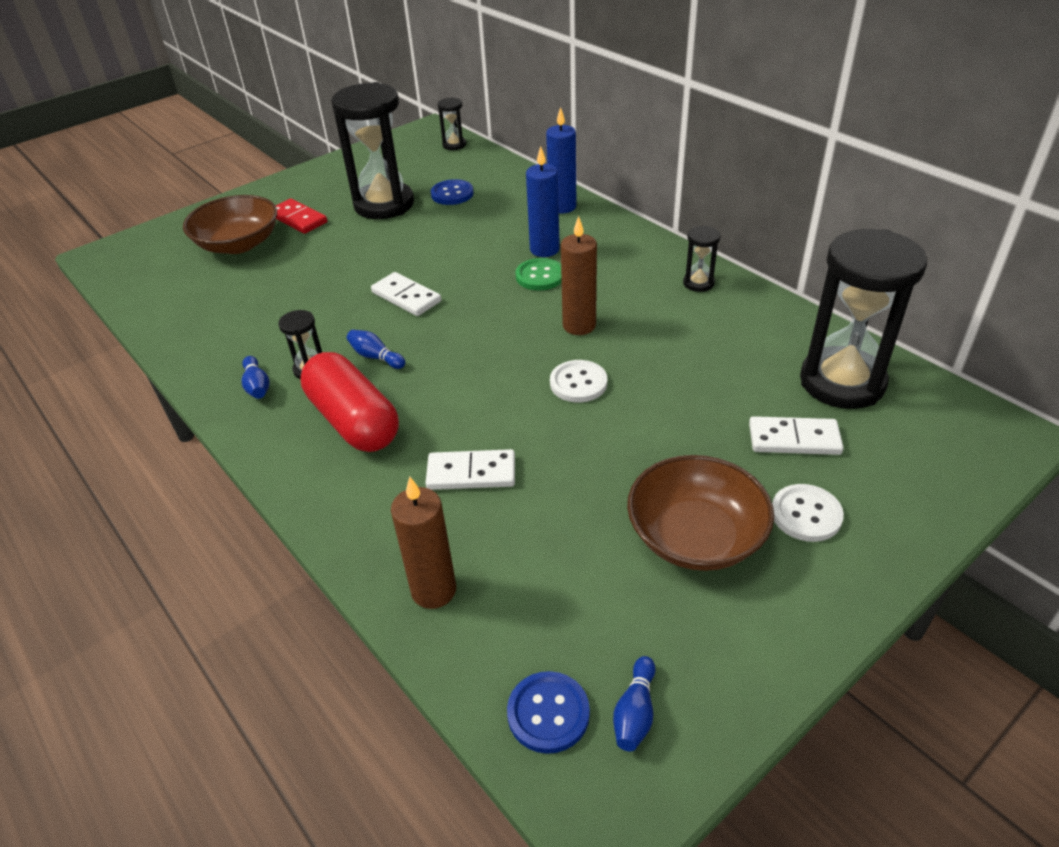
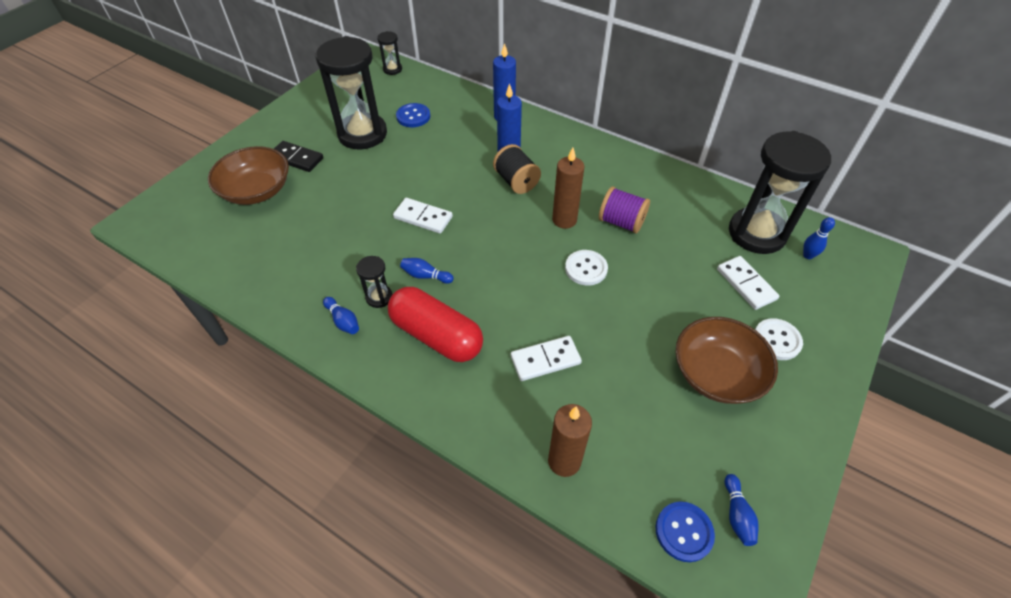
camera: 20 degrees left, 10 degrees up
red domino [276,199,327,234] -> black domino [274,141,323,172]
green button [516,258,562,291] -> black spool [493,144,541,194]
black hourglass [683,225,720,292] -> none
white domino [749,416,844,455] -> white domino turned 75 degrees clockwise [717,256,779,310]
none -> purple spool [599,186,650,234]
none -> blue bowling pin [803,217,835,259]

